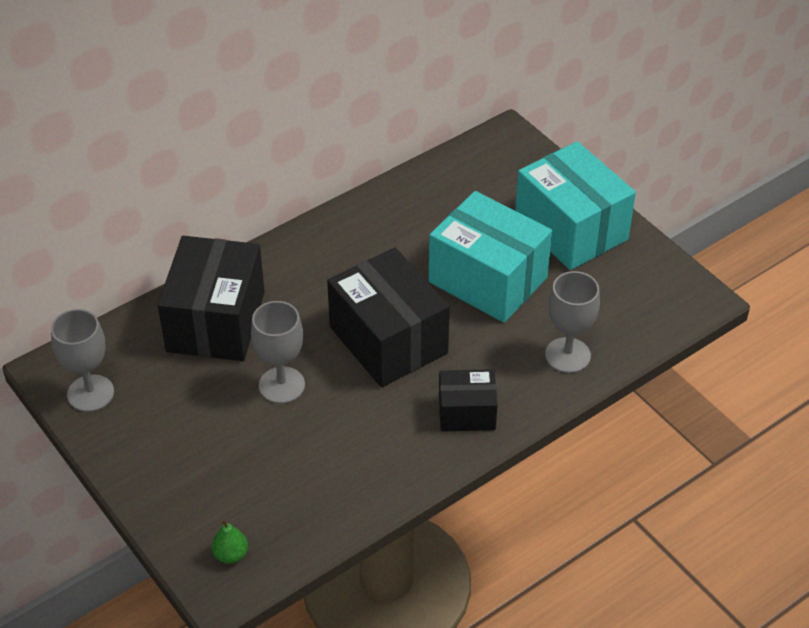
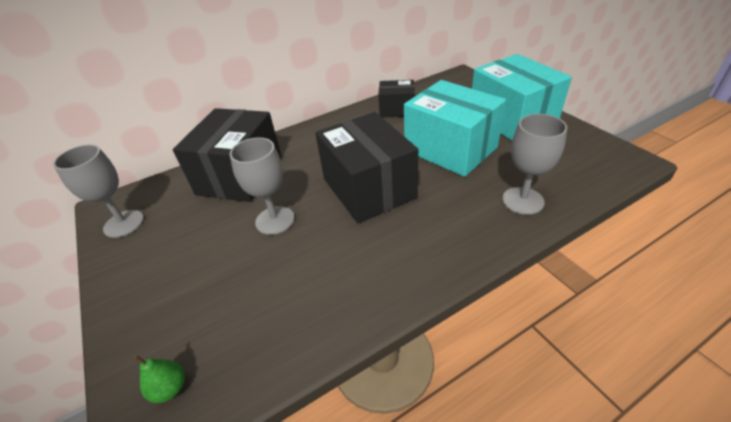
camera: 10 degrees right, 5 degrees down
black box [439,369,498,431] -> black box moved to [378,80,414,117]

